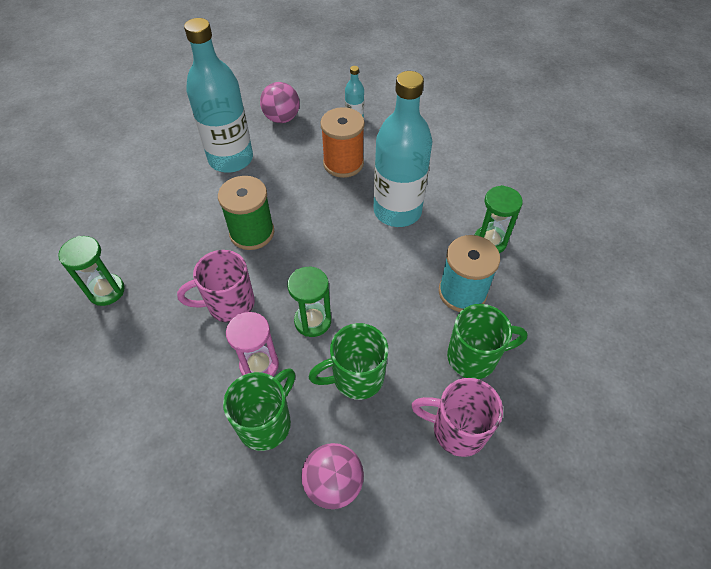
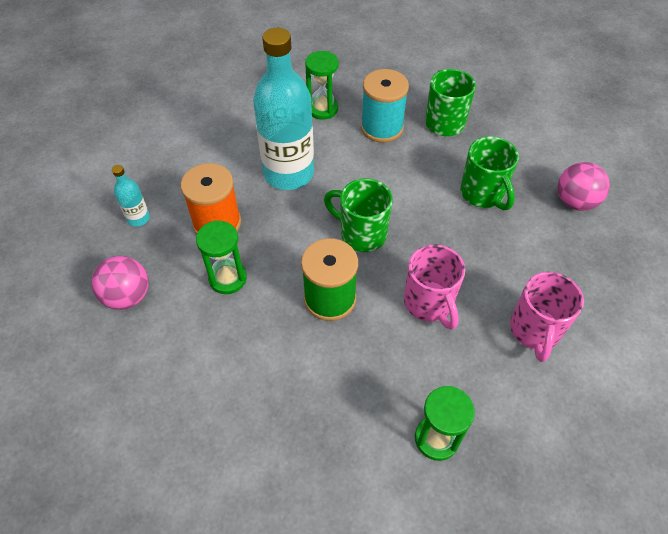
camera: 95 degrees left, 0 degrees up
turquoise bottle [184,18,253,173] -> none
green mug [223,368,295,451] -> green mug moved to [324,178,393,252]
pink hourglass [226,312,279,376] -> none
green hourglass [287,267,331,337] -> green hourglass moved to [196,220,247,294]
pink mug [411,378,503,457] -> pink mug moved to [510,272,584,362]

